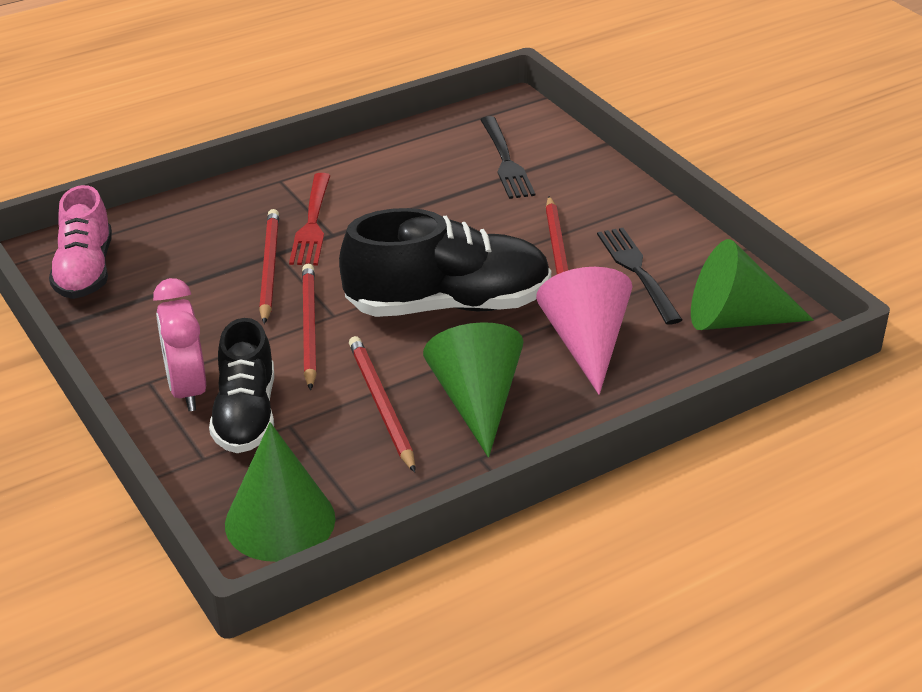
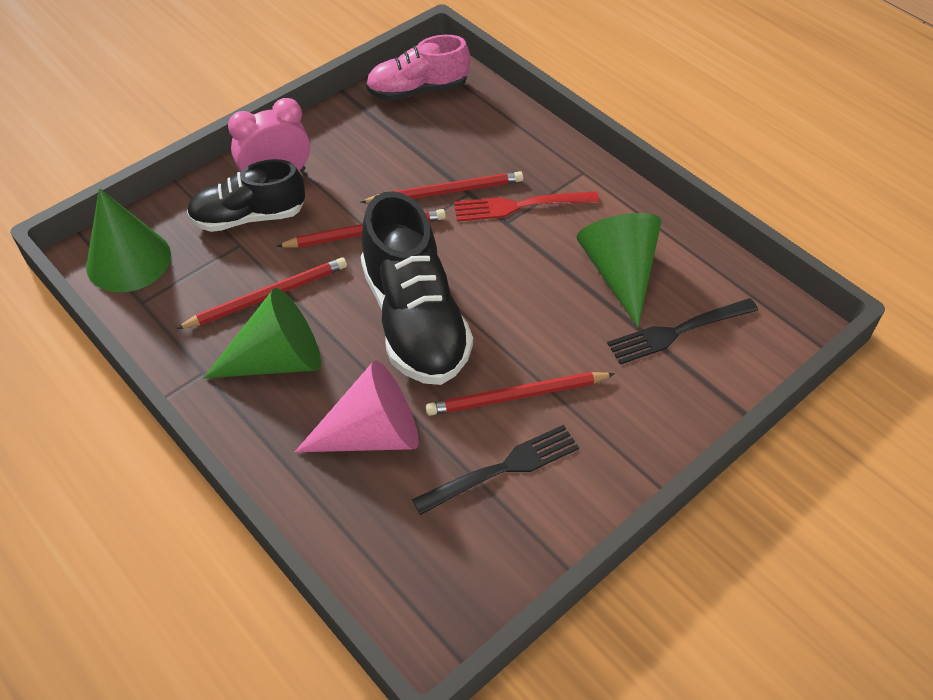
camera: 80 degrees right, 15 degrees up
green cone [691,239,814,330] -> green cone moved to [576,213,661,327]

